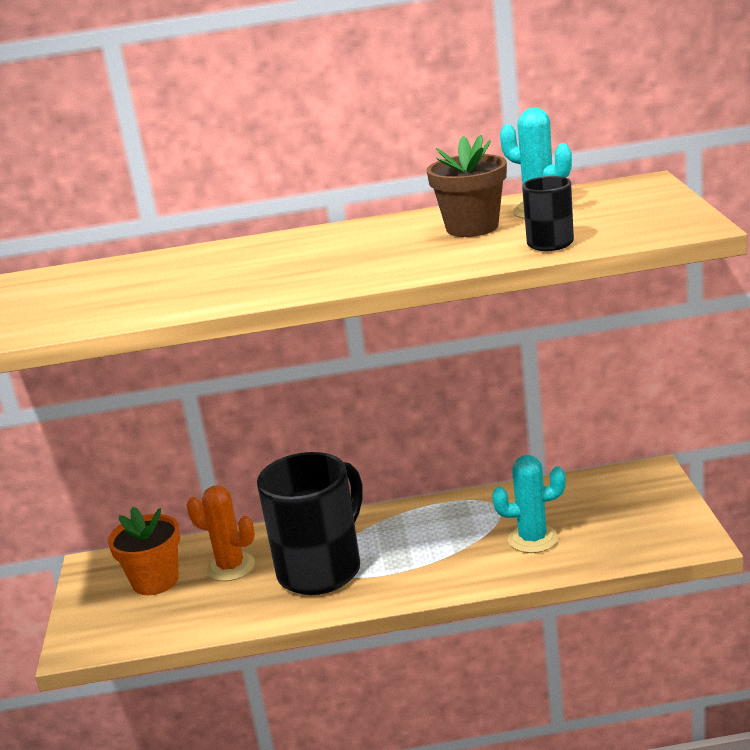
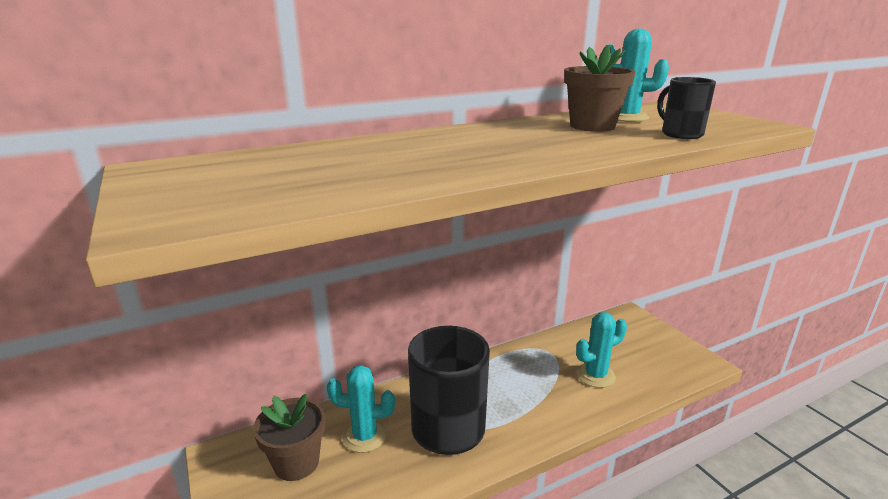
camera: 25 degrees left, 0 degrees up
orange flower pot [108,507,180,595] -> brown flower pot [253,394,325,481]
orange cactus [187,486,255,581] -> turquoise cactus [327,365,395,453]

